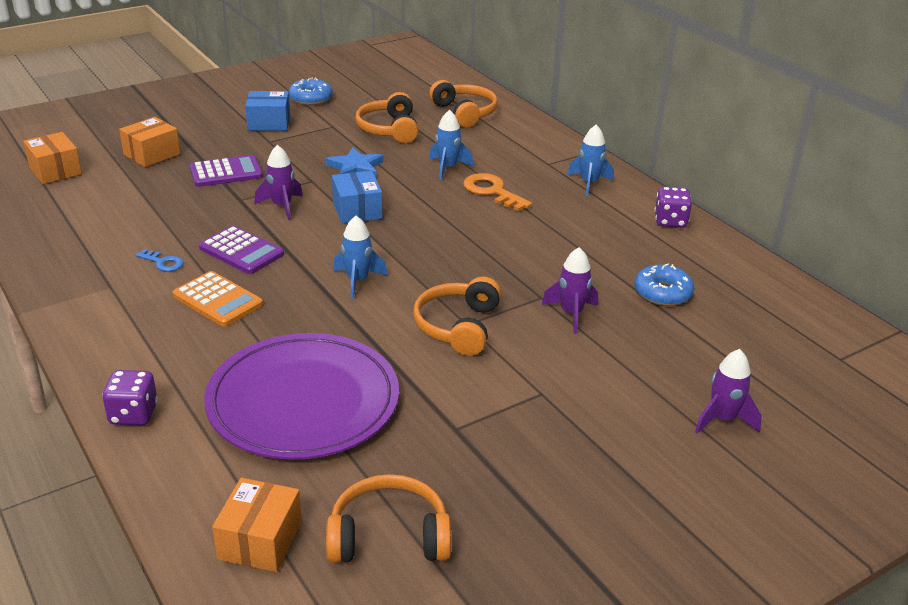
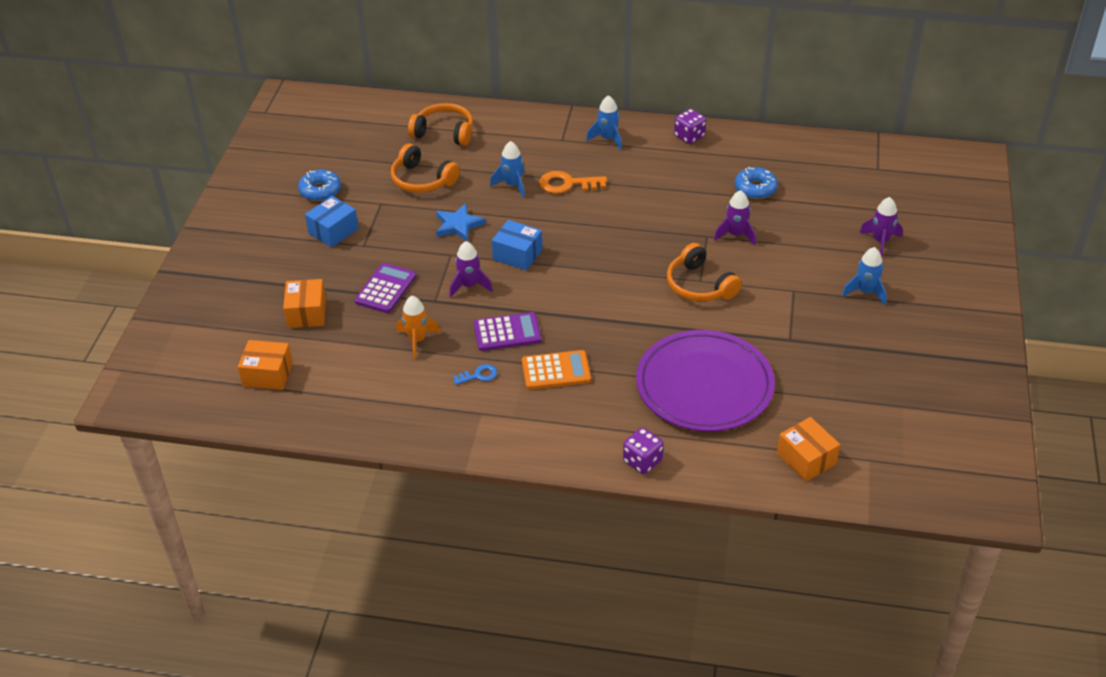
camera: 45 degrees left, 10 degrees up
orange headphones [326,474,451,563] -> none
blue rocket [333,216,388,299] -> blue rocket moved to [842,247,887,305]
none -> orange rocket [396,296,441,359]

